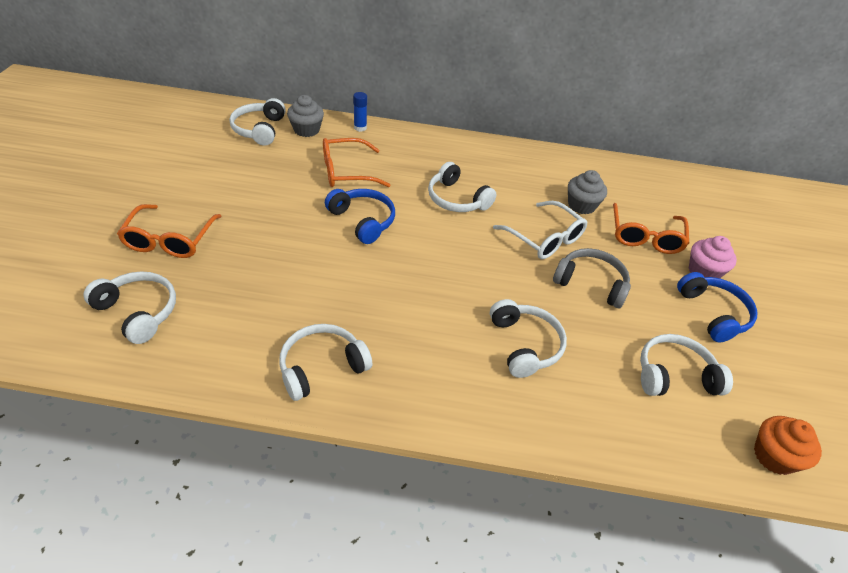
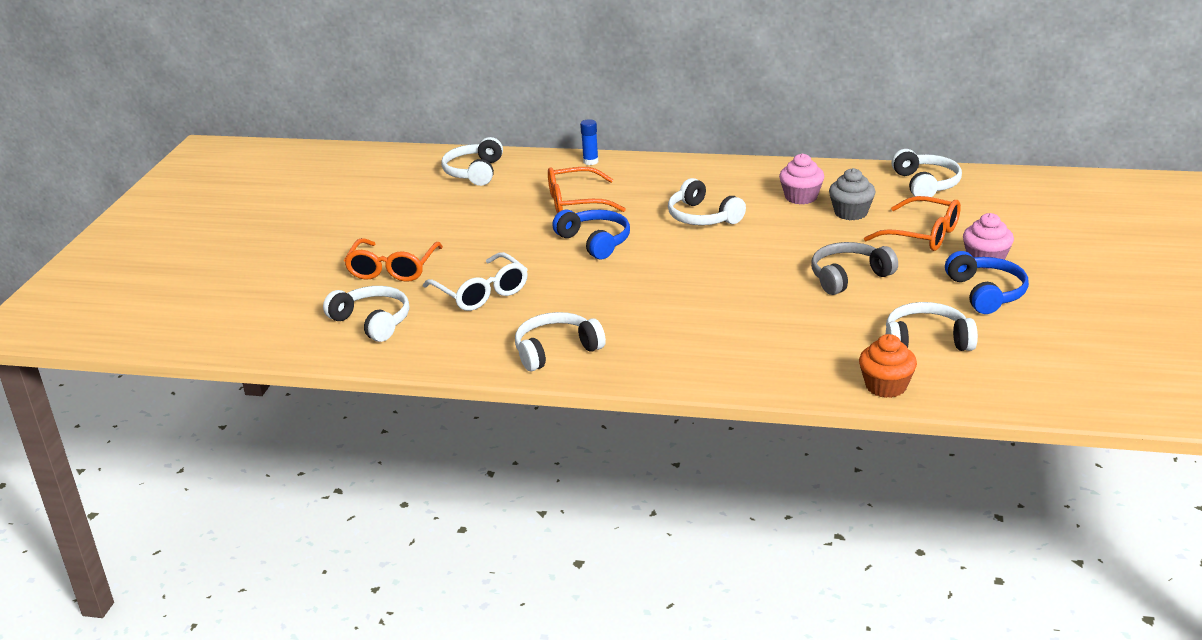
camera: 10 degrees right, 15 degrees down
grey cupcake [287,95,324,137] -> none
white headphones [490,299,567,378] -> white headphones moved to [891,149,962,197]
white glasses [493,201,587,259] -> white glasses moved to [423,252,528,311]
grey headphones [553,248,631,308] -> grey headphones turned 60 degrees counterclockwise [811,242,898,295]
orange glasses [613,203,689,254] -> orange glasses turned 75 degrees counterclockwise [864,196,961,251]
orange cupcake [754,416,822,475] -> orange cupcake moved to [859,334,917,398]
none -> pink cupcake [779,153,824,204]

